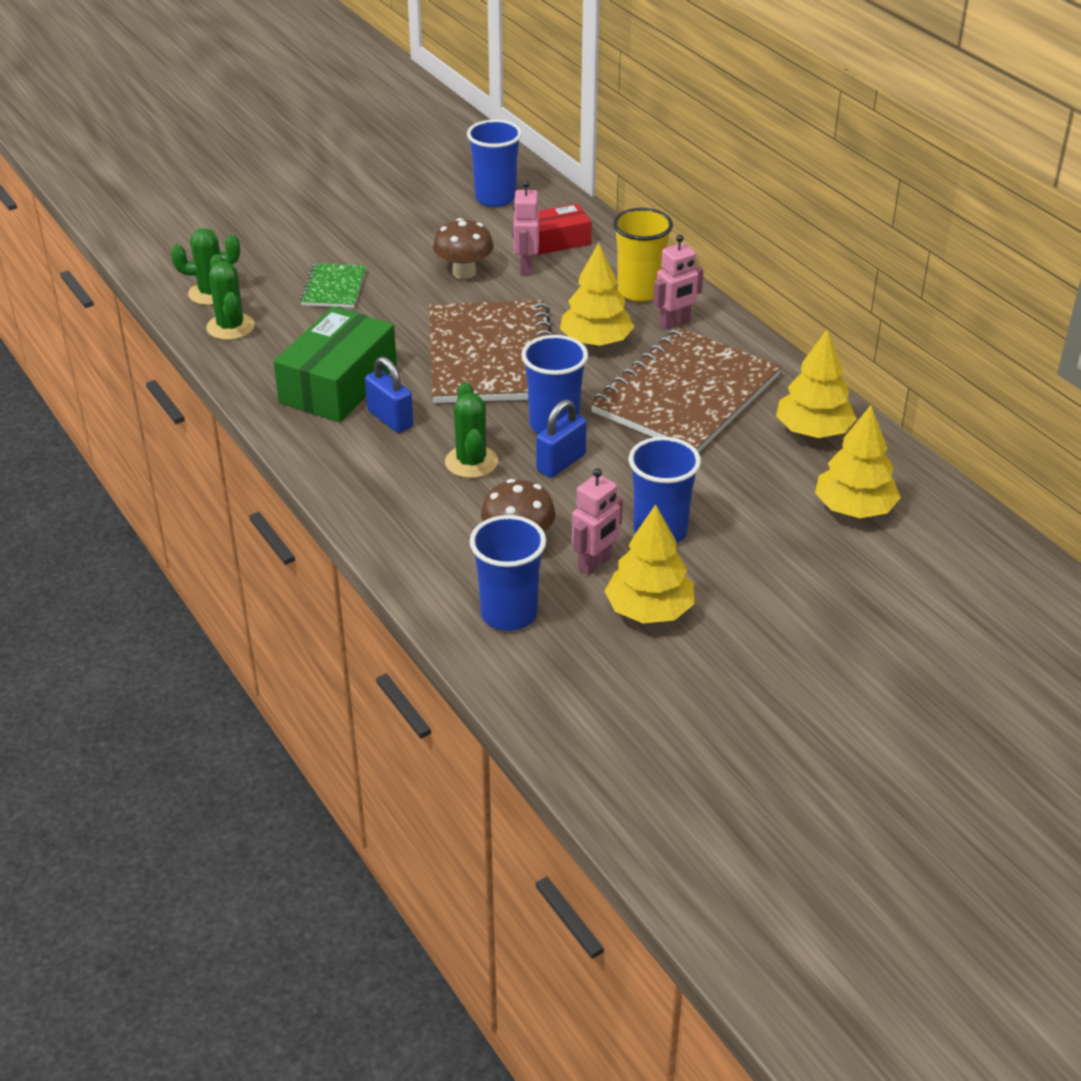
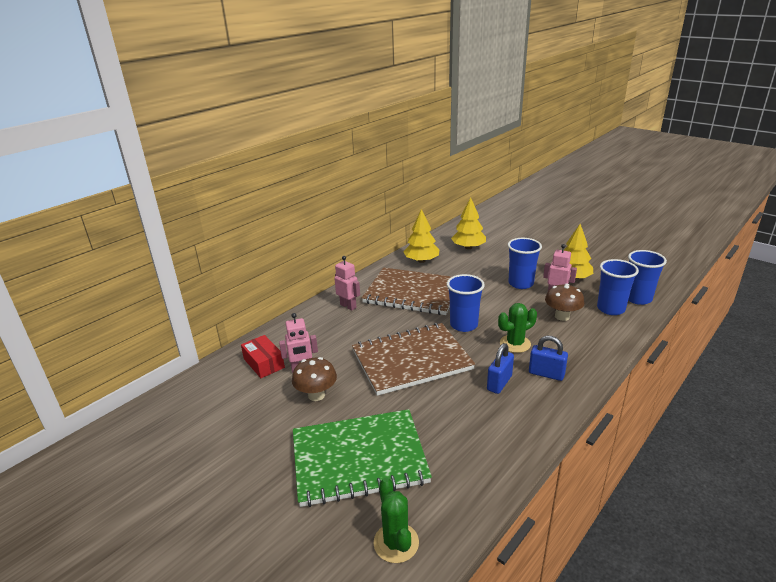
camera: 105 degrees left, 10 degrees down
green cactus [206,254,255,340] -> none
green box [273,306,397,422] -> none
green notebook [300,263,366,308] -> green notebook [293,409,432,507], size x2.11
blue cup [467,119,522,207] -> blue cup moved to [628,250,667,305]
blue padlock [536,400,587,478] -> blue padlock moved to [529,336,568,381]
yellow tree [560,243,634,346] -> none
yellow cup [613,208,673,302] -> none

